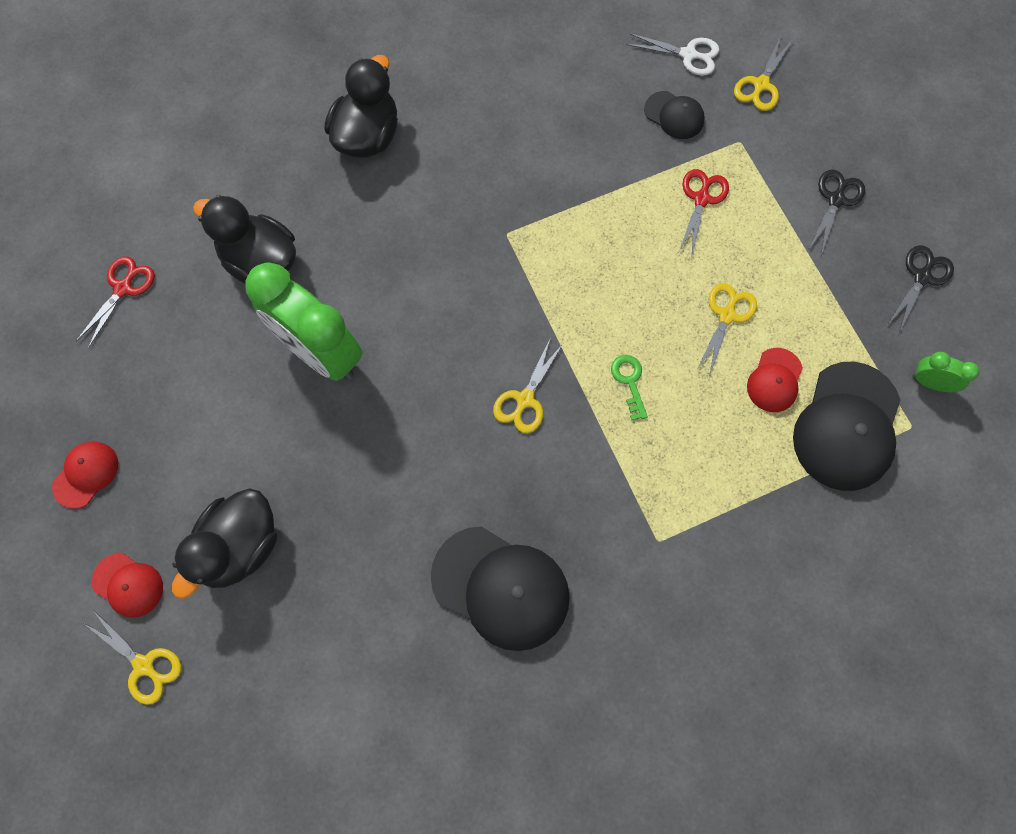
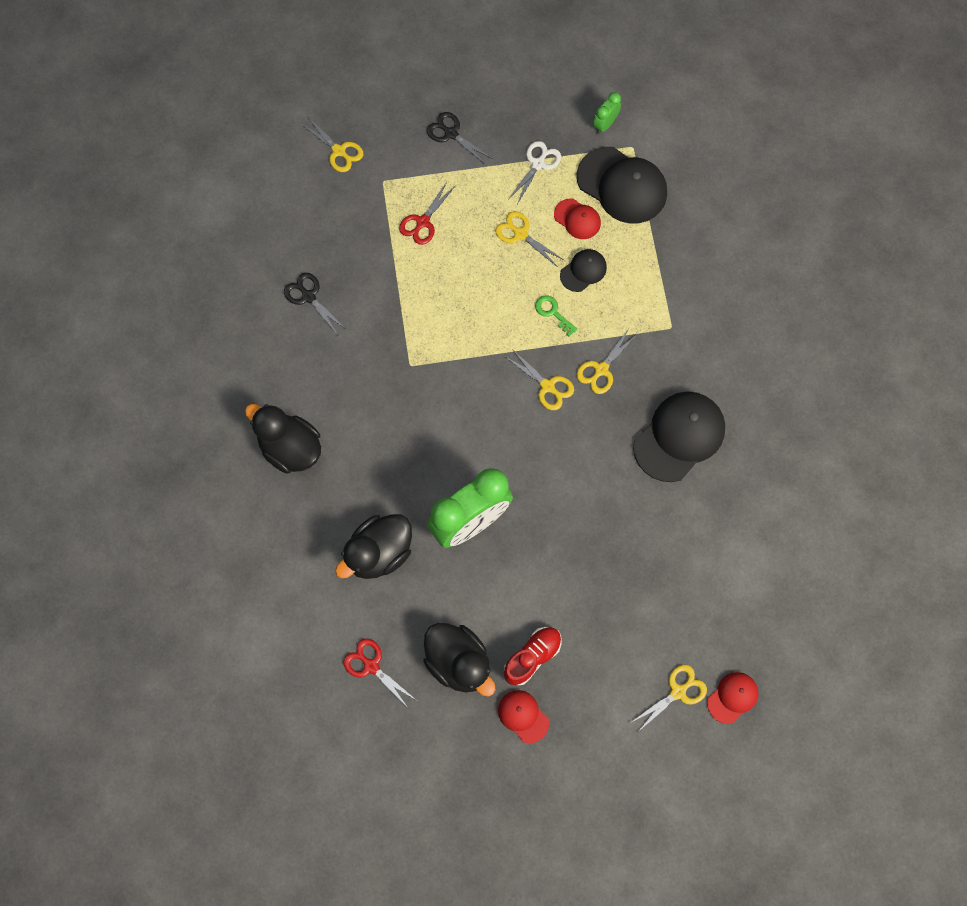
camera: 75 degrees left, 0 degrees up
red cap [92,553,163,618] -> red cap moved to [707,672,759,724]
black duck [172,488,277,599] -> black duck moved to [423,623,495,697]
green key [611,355,648,420] -> green key turned 45 degrees clockwise [535,295,578,336]
white scissors [626,33,719,76] -> white scissors moved to [508,141,561,204]
black cap [644,91,705,139] -> black cap moved to [560,249,607,292]
red scissors [679,169,729,254] -> red scissors turned 90 degrees counterclockwise [399,182,456,245]
black scissors [888,245,954,333] -> black scissors moved to [284,273,347,335]
none -> red shoe [504,627,561,686]
none -> yellow scissors [576,329,636,394]

